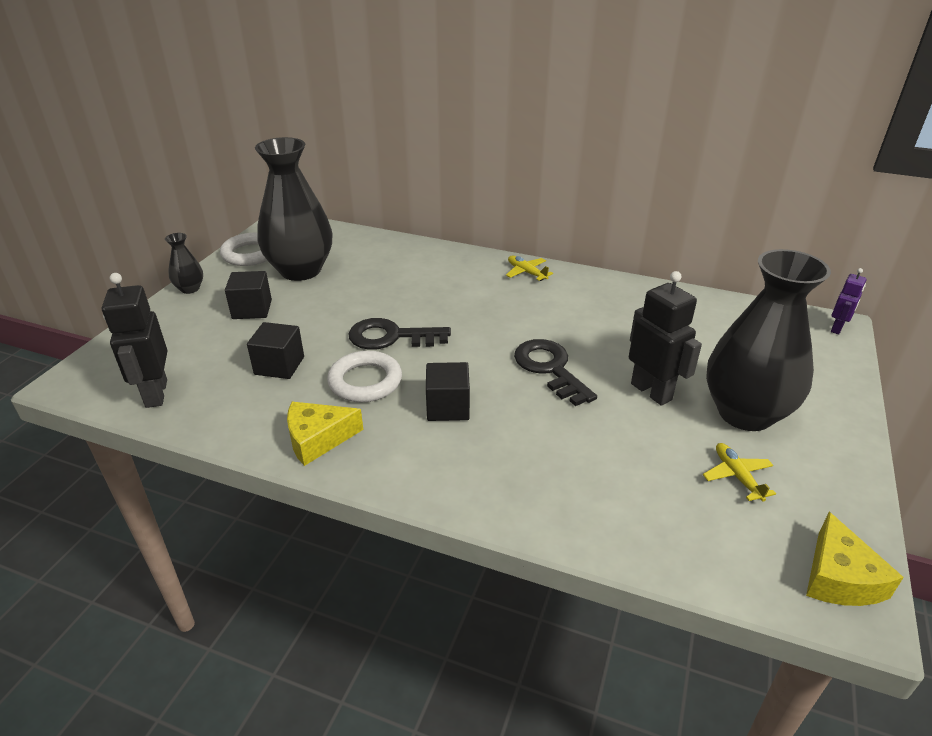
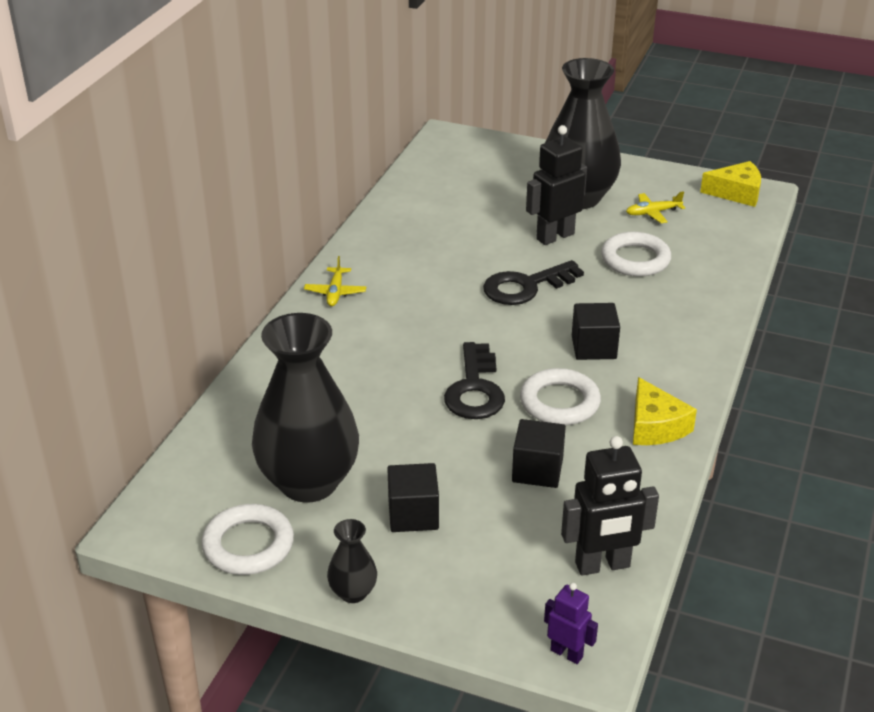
camera: 90 degrees left, 0 degrees up
yellow plane [506,256,553,281] -> yellow plane turned 45 degrees counterclockwise [304,256,366,306]
purple robot [831,268,867,334] -> purple robot moved to [544,583,598,664]
none -> white ring [601,232,671,277]

